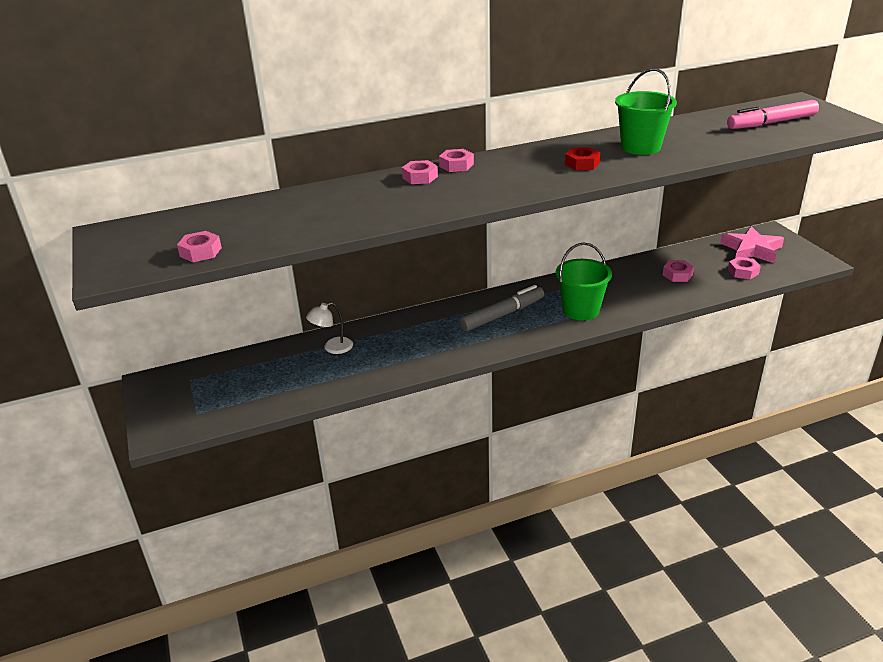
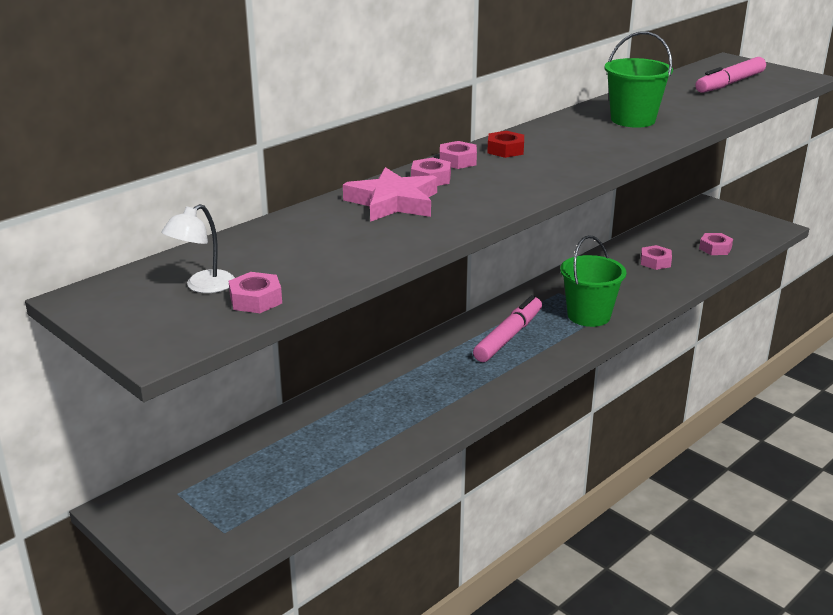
camera: 25 degrees left, 5 degrees down
white lamp [306,302,353,354] -> white lamp moved to [161,204,235,293]
grey marker [459,285,544,331] -> pink marker [473,295,542,362]
red nut [565,147,600,170] -> red nut moved to [487,131,524,158]
pink star [720,226,784,263] -> pink star moved to [343,167,437,222]

